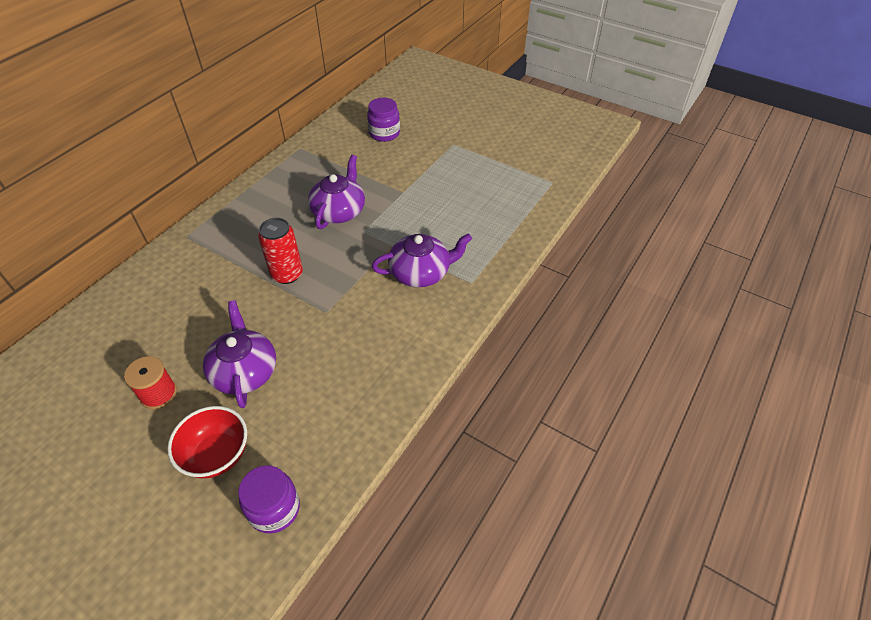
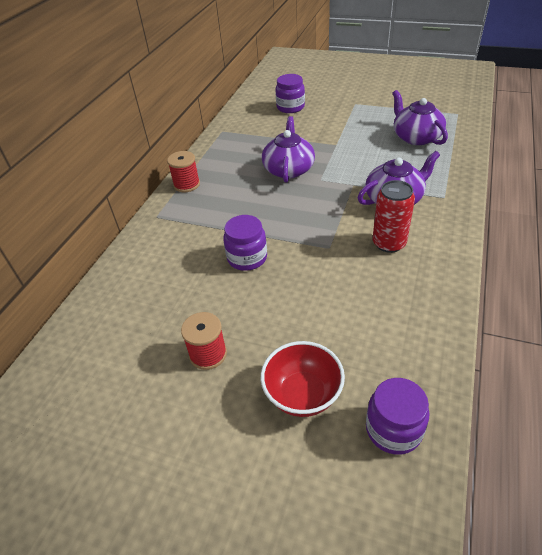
camera: 10 degrees left, 5 degrees down
purple teapot [203,300,276,408] -> purple teapot moved to [392,90,448,145]
red can [258,218,303,284] -> red can moved to [373,180,415,253]
none -> red spool [167,151,200,192]
none -> purple jar [223,215,267,271]

